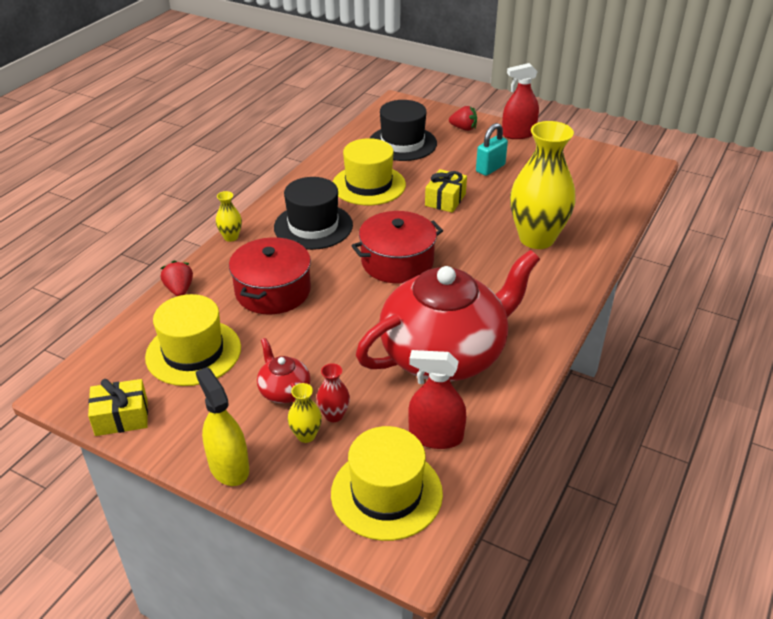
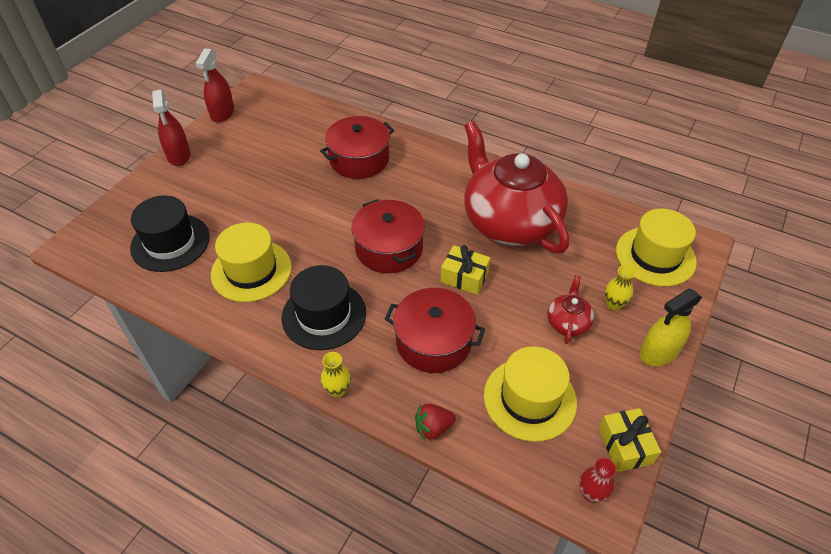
camera: 90 degrees left, 10 degrees up
red teapot [257,338,311,403] -> red teapot turned 135 degrees clockwise [547,275,594,344]
red vase [317,363,350,422] -> red vase moved to [579,458,617,503]
red spray bottle [408,350,466,449] -> red spray bottle moved to [196,48,234,123]
yellow gift [425,169,467,213] -> yellow gift moved to [440,245,491,295]
red strawberry [449,106,477,131] -> none
turquoise padlock [476,123,508,176] -> none
yellow vase [510,121,576,249] -> red pot [320,116,394,179]

